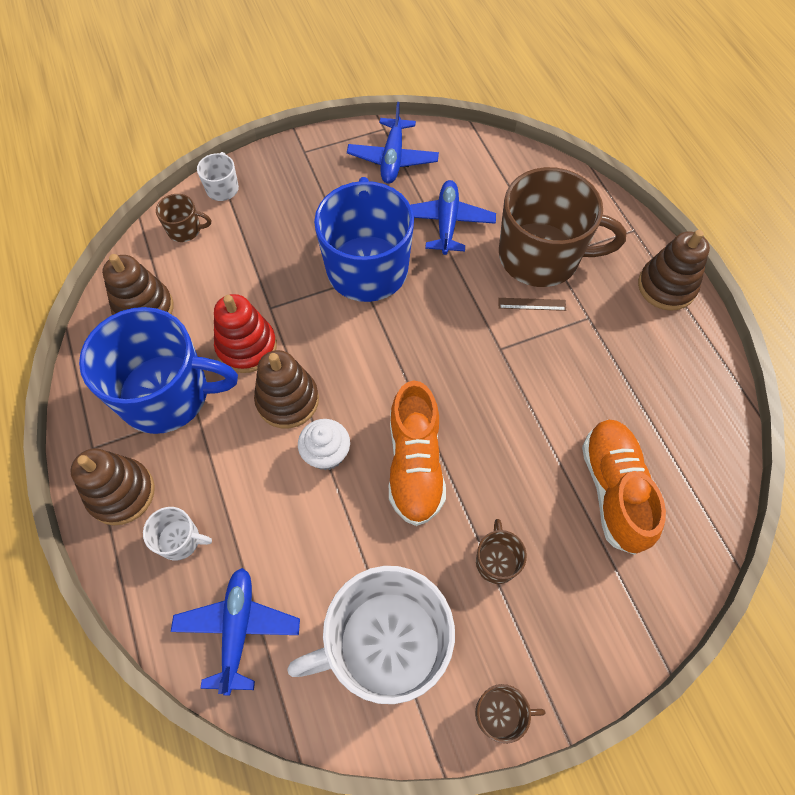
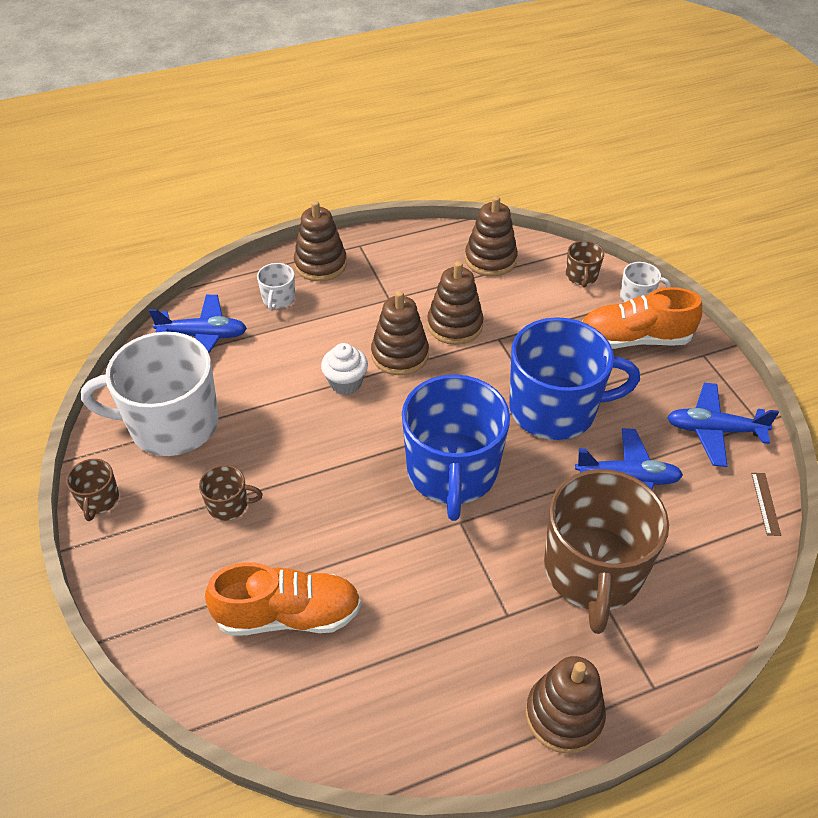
camera: 90 degrees right, 15 degrees down
blue mug [79,307,238,434] -> blue mug moved to [402,375,510,521]
red stacking toy [214,294,277,373] -> brown stacking toy [427,261,484,345]
white mug [287,566,455,704] -> white mug turned 75 degrees counterclockwise [81,332,218,456]
orange shoe [389,381,446,526] -> orange shoe moved to [582,287,702,349]
brown ruler [498,298,566,311] -> brown ruler moved to [751,473,781,536]

